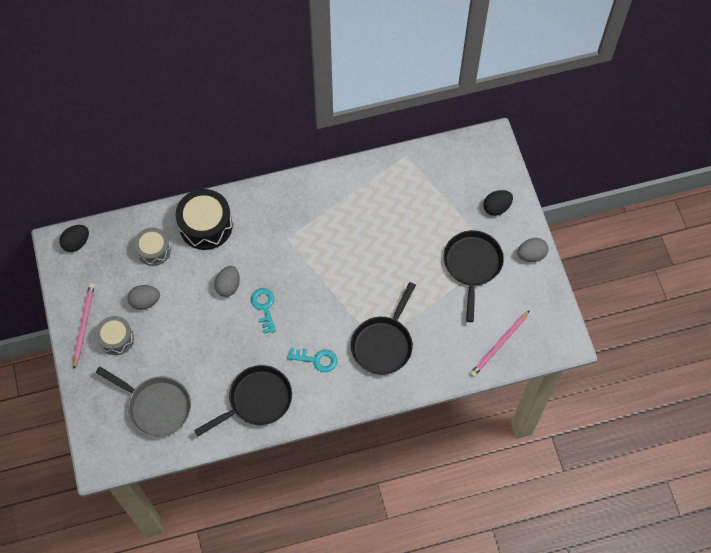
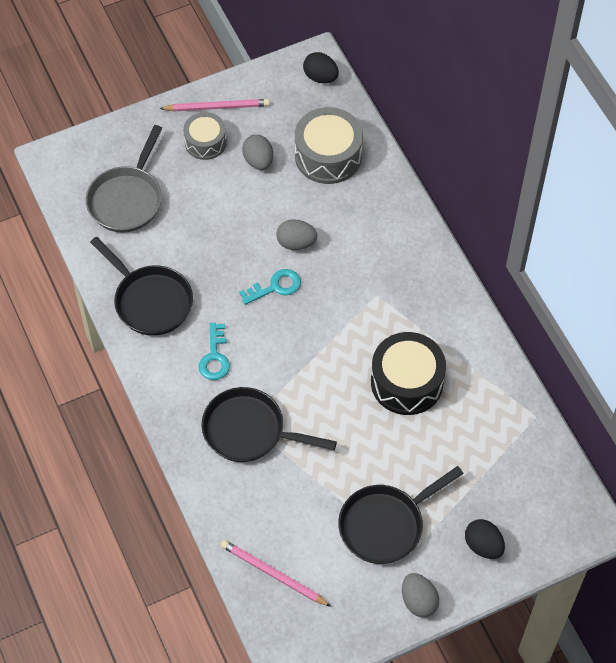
camera: 80 degrees right, 5 degrees down
grey drum [134,228,171,266] -> grey drum [295,107,363,184], size x1.60
black drum [176,189,233,250] -> black drum moved to [371,332,446,415]
black pan [444,230,504,322] -> black pan turned 150 degrees clockwise [338,466,464,564]

